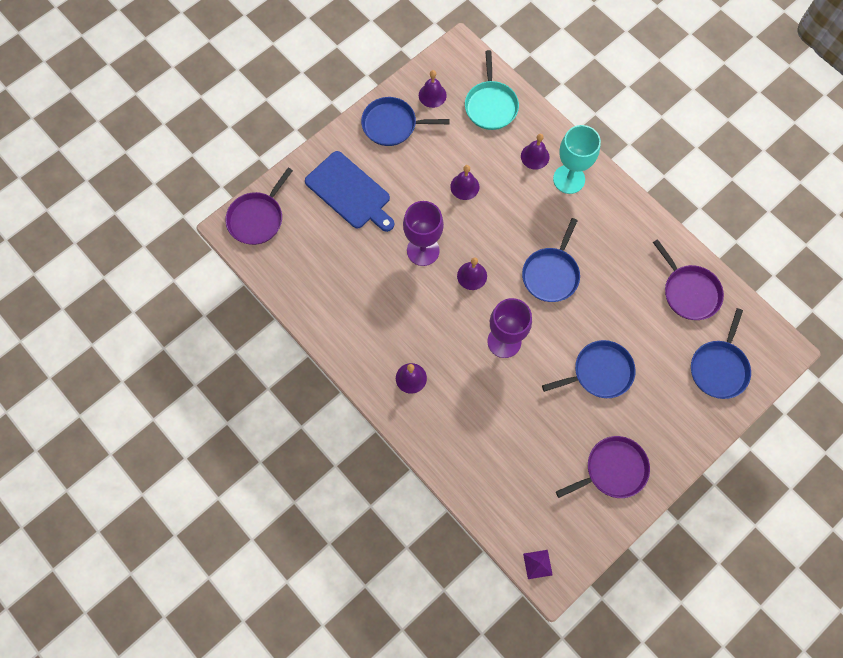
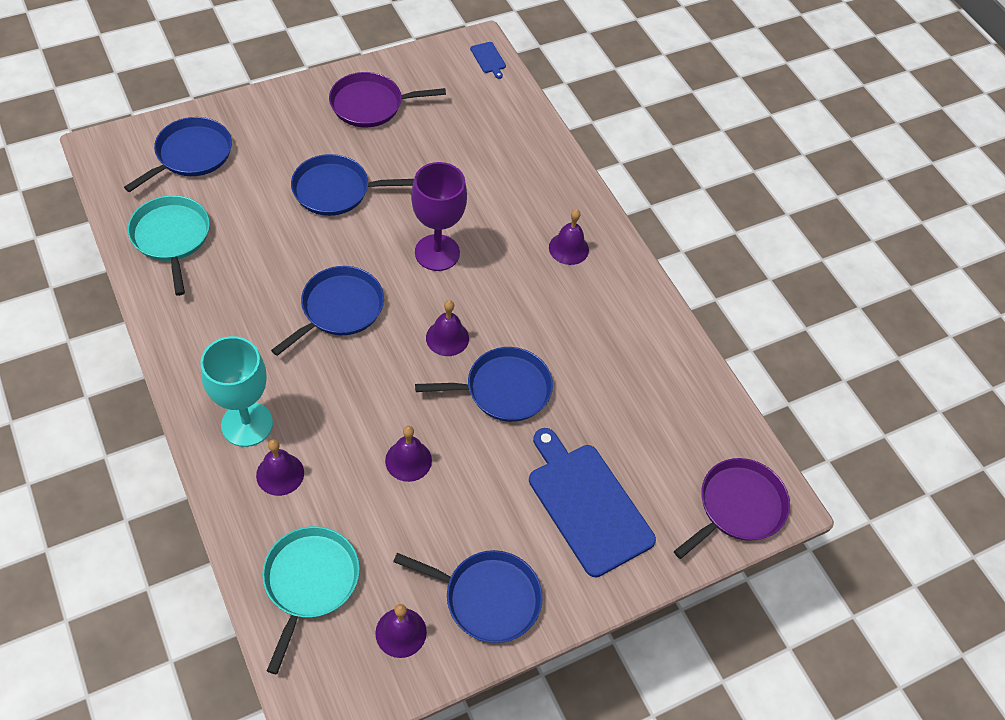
camera: 170 degrees left, 15 degrees down
purple goblet [403,201,444,266] -> blue pan [415,347,553,422]
purple pyramid [523,550,553,579] -> blue cutting board [470,42,506,79]
purple pan [653,239,724,320] -> turquoise pan [128,195,210,296]

